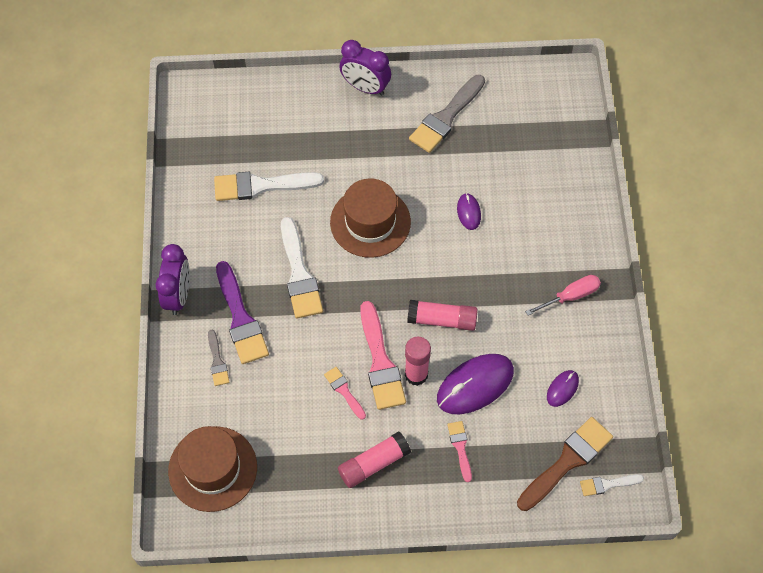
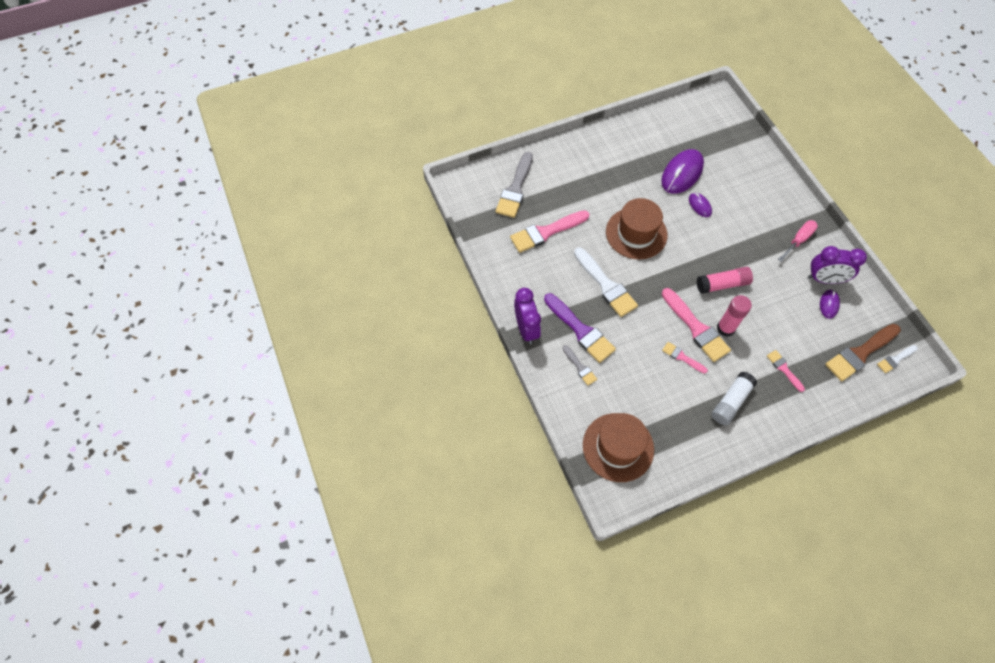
camera: 20 degrees left, 0 degrees up
white brush [214,172,324,201] -> pink brush [510,210,589,253]
pink glue stick [338,431,411,488] -> white glue stick [711,371,757,425]
purple clock [339,40,391,96] -> purple clock moved to [808,246,867,284]
grey brush [409,75,485,153] -> grey brush moved to [496,152,533,218]
purple mouse [437,354,514,414] -> purple mouse moved to [661,149,704,194]
brown brush [517,417,613,511] -> brown brush turned 150 degrees counterclockwise [825,324,901,381]

